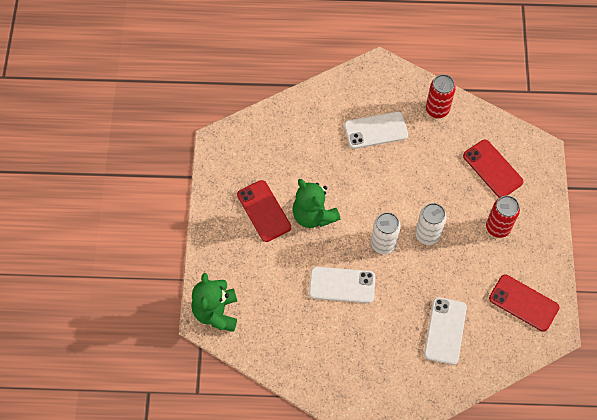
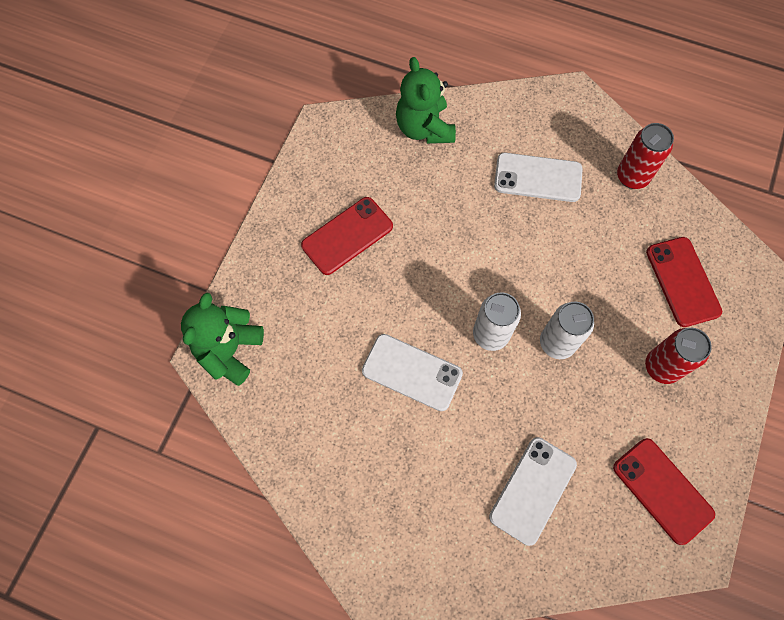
camera: 20 degrees right, 5 degrees up
red phone [237,180,291,242] -> red phone turned 60 degrees clockwise [301,197,393,275]
green teddy bear [292,179,340,228] -> green teddy bear moved to [396,57,456,144]

